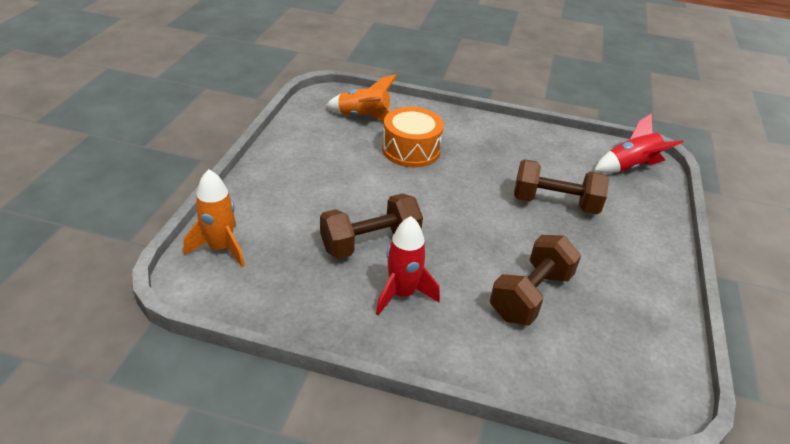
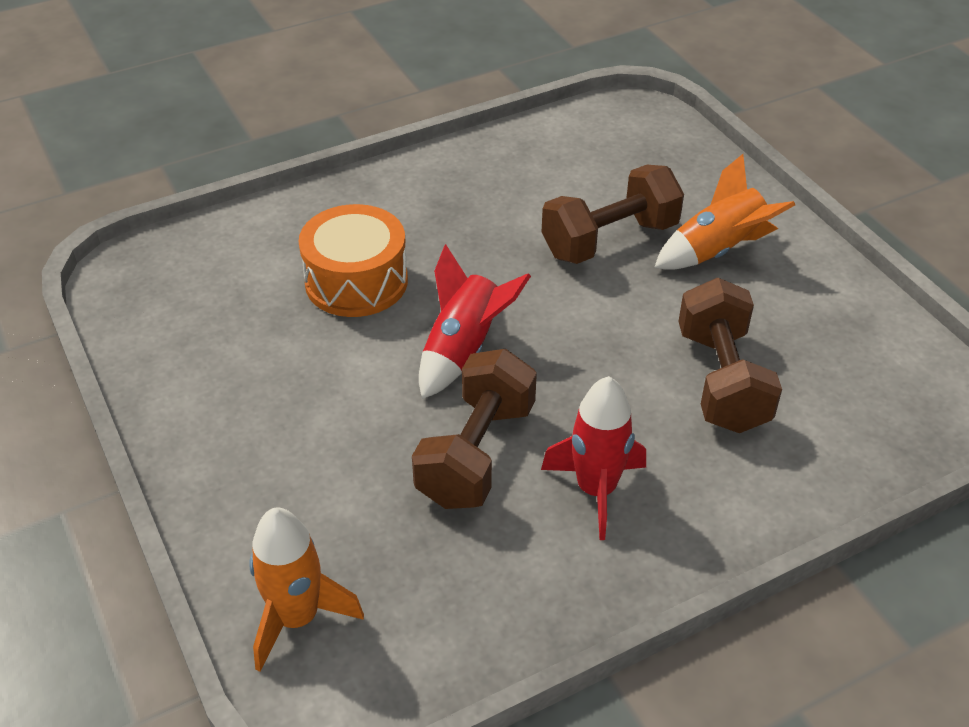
camera: 40 degrees left, 5 degrees up
orange rocket [326,74,397,122] -> orange rocket moved to [654,154,795,270]
red rocket [594,113,683,173] -> red rocket moved to [419,244,531,399]

